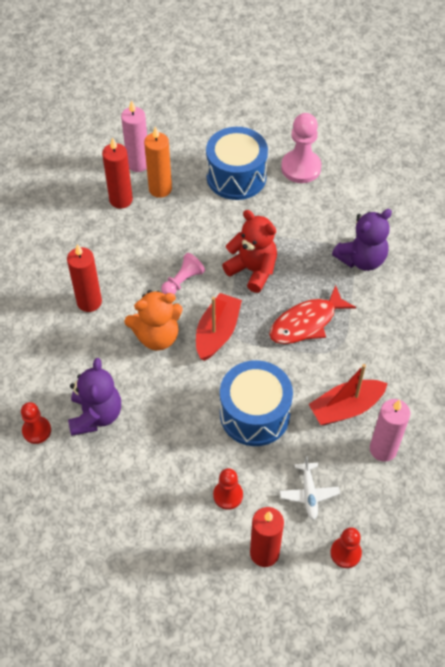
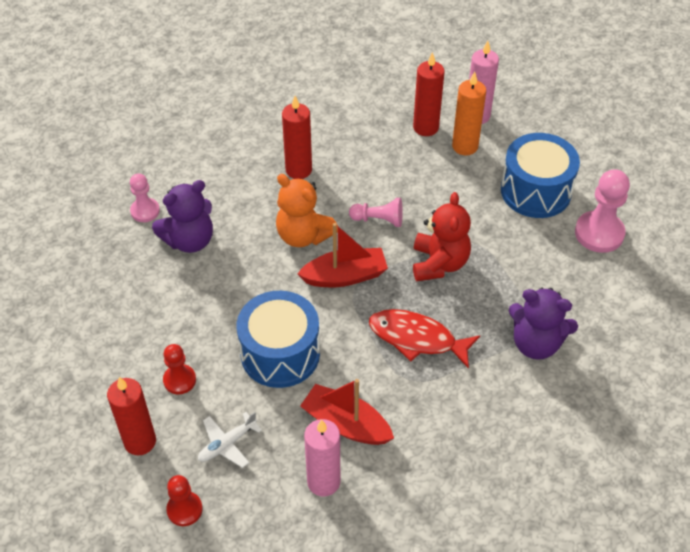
camera: 55 degrees right, 5 degrees down
red pawn [21,402,51,444] -> pink pawn [130,173,160,222]

